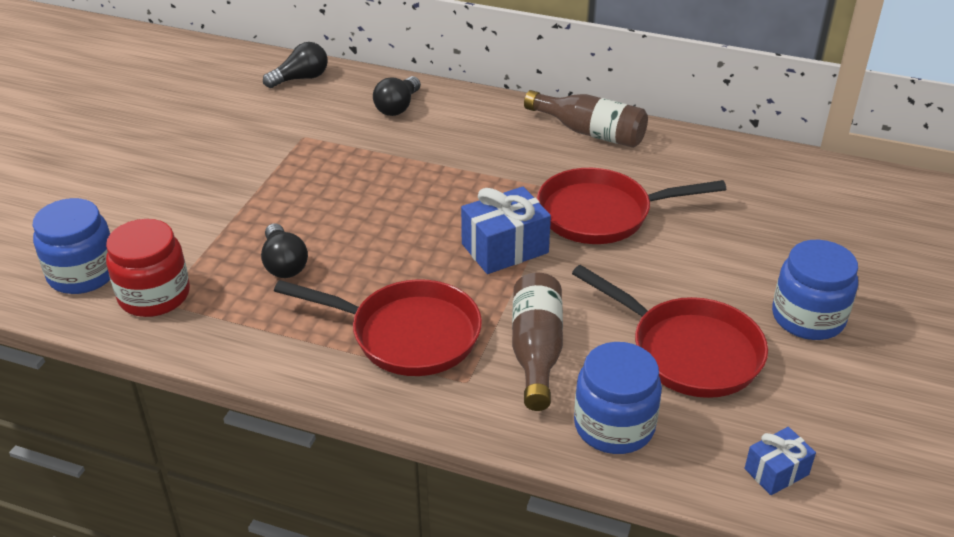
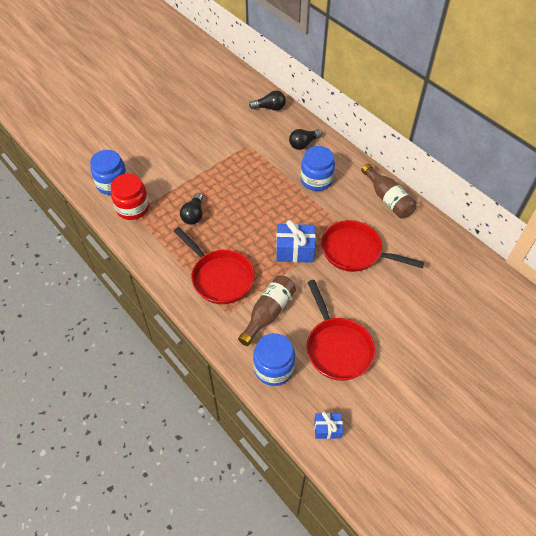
camera: 30 degrees right, 15 degrees up
blue jar [772,240,858,340] -> blue jar moved to [301,146,335,191]

